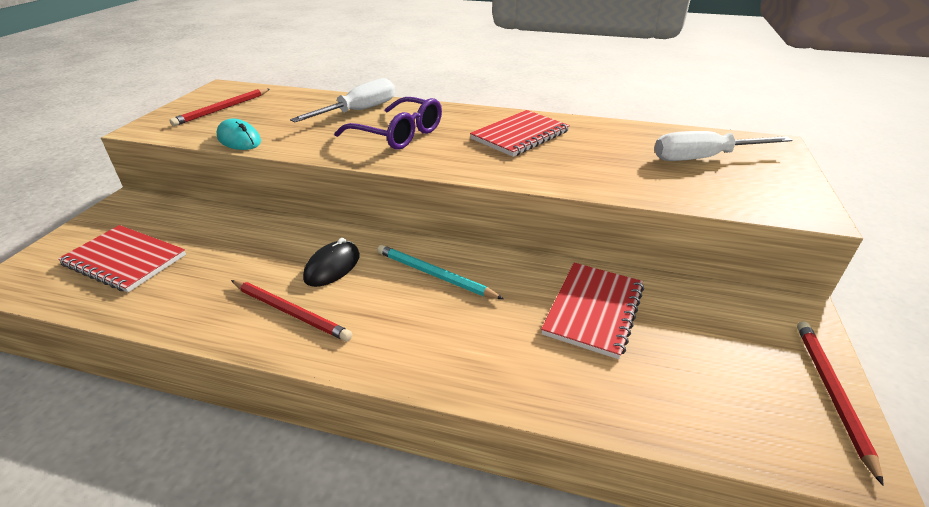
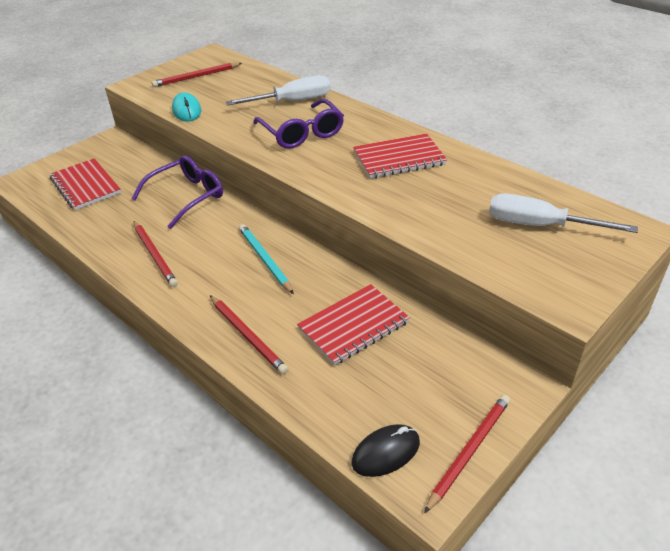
camera: 30 degrees right, 5 degrees up
black mouse [303,238,360,287] -> black mouse moved to [351,424,420,477]
none -> purple glasses [131,155,223,229]
none -> red pencil [210,295,288,375]

